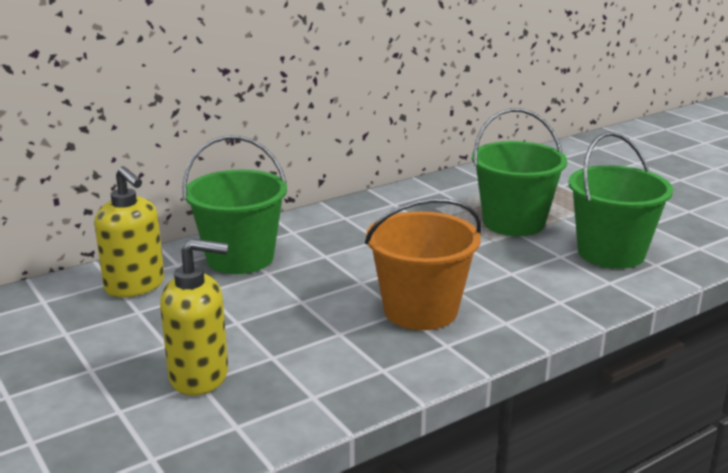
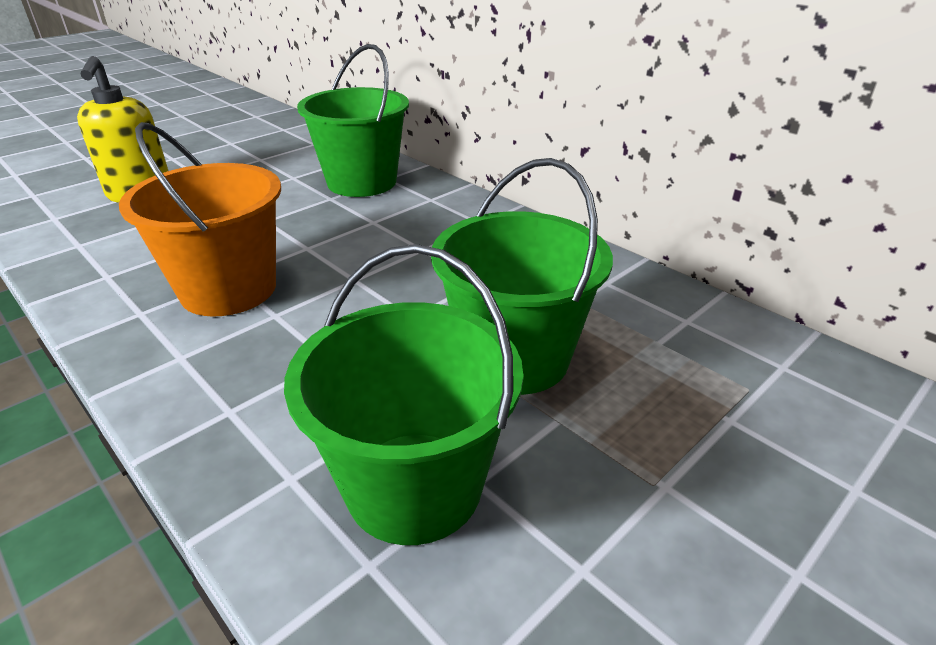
camera: 80 degrees right, 10 degrees up
yellow soap dispenser [94,166,164,297] -> none

